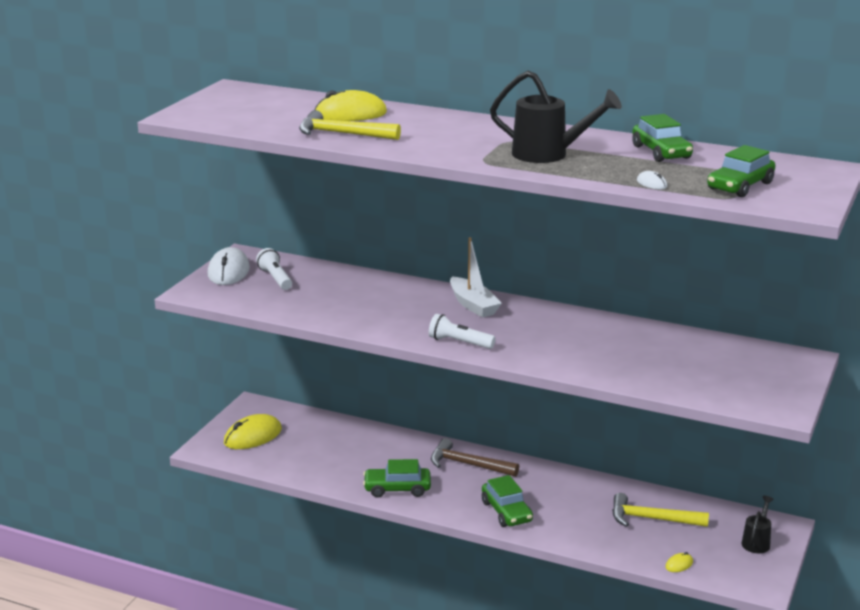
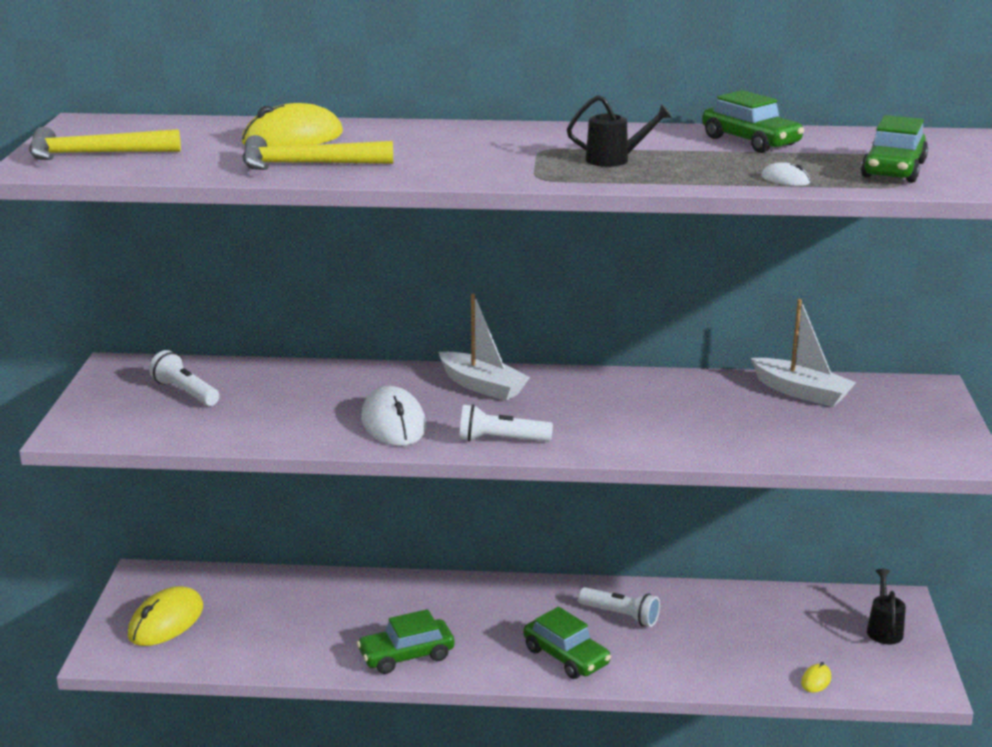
camera: 20 degrees left, 0 degrees up
white mouse [208,247,250,285] -> white mouse moved to [361,386,426,446]
brown hammer [431,438,519,477] -> none
black watering can [490,71,622,163] -> black watering can [567,95,672,167], size x0.56
yellow hammer [612,493,709,527] -> yellow hammer moved to [29,127,181,160]
none -> white flashlight [578,587,660,627]
none -> white boat [751,299,856,407]

